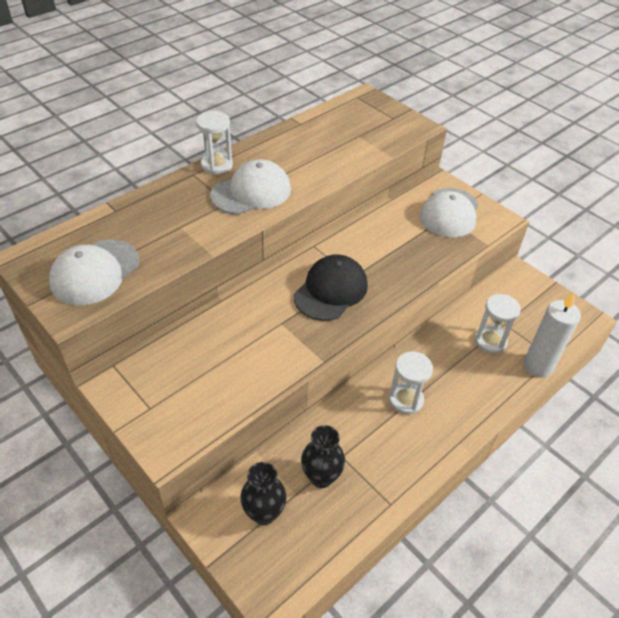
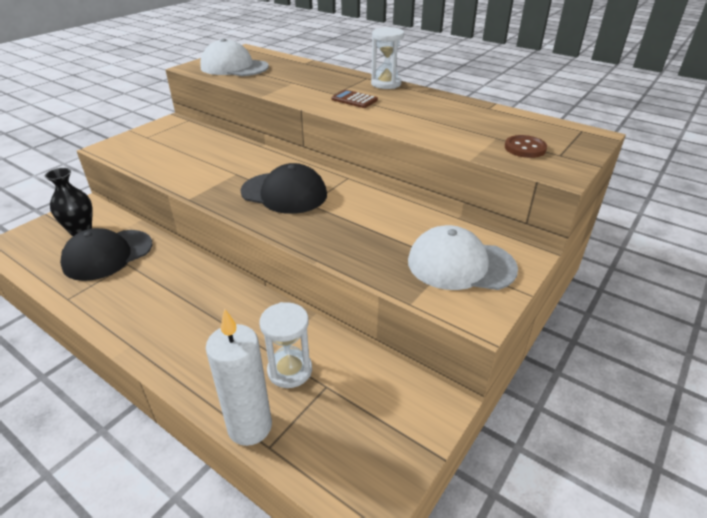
camera: 80 degrees right, 10 degrees down
white cap [210,159,291,215] -> brown calculator [331,90,378,108]
black vase [301,425,345,488] -> black cap [60,228,152,281]
white hourglass [389,352,433,414] -> none
none -> brown button [505,135,547,158]

